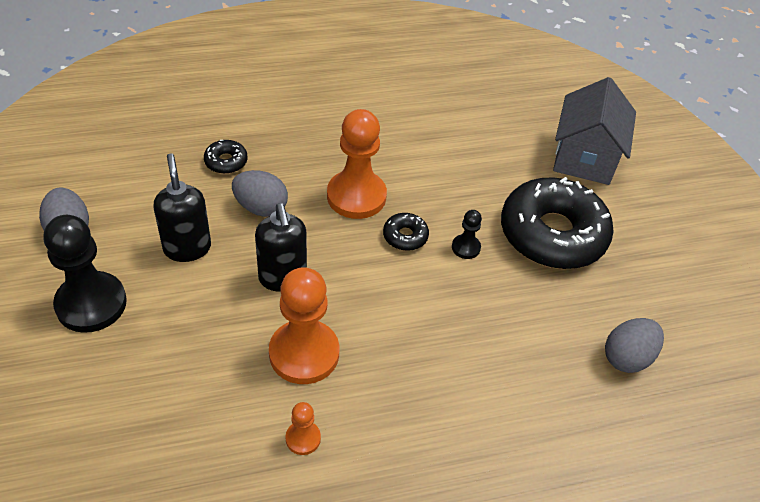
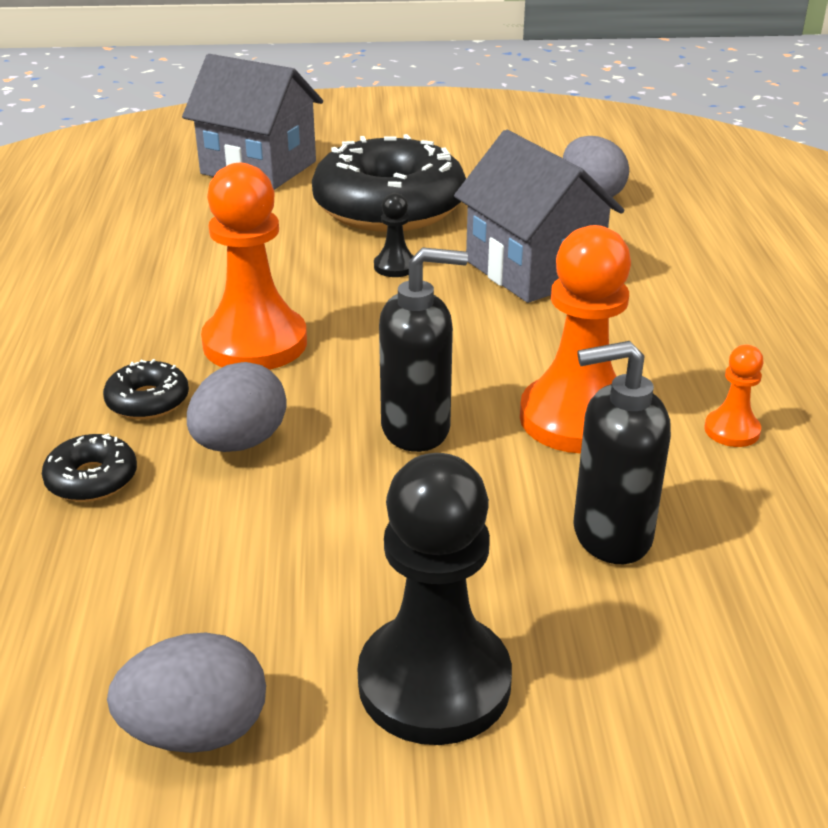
camera: 75 degrees left, 15 degrees down
black soap dispenser [153,153,211,262] -> black soap dispenser moved to [573,341,671,564]
black donut [383,213,429,251] -> black donut moved to [103,359,189,420]
none -> grey house [454,130,624,303]

